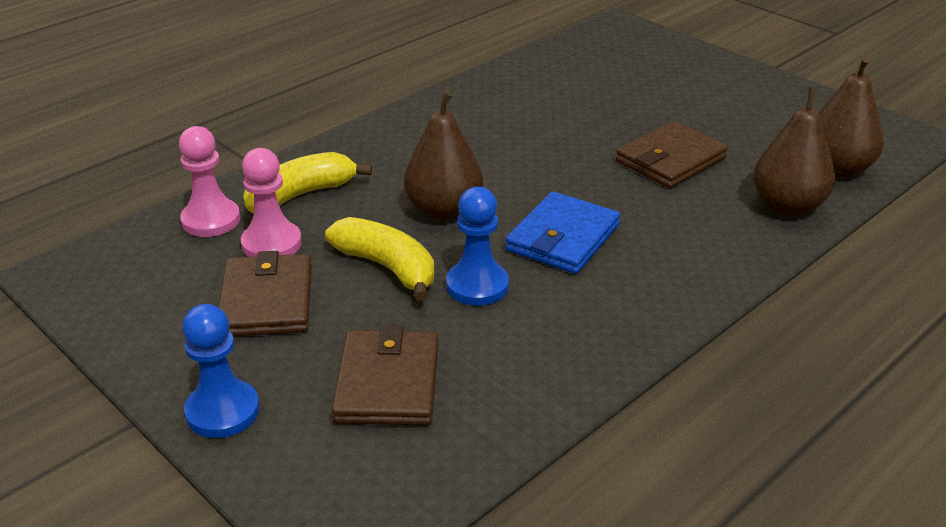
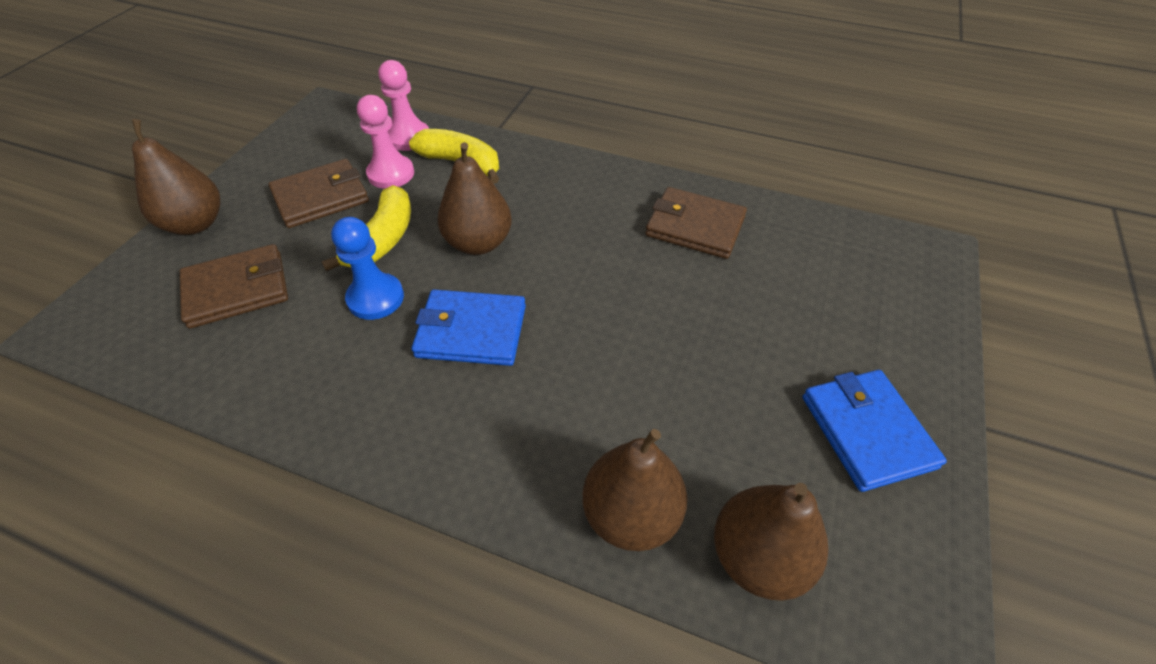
camera: 65 degrees right, 15 degrees up
blue pawn [182,304,259,438] -> brown pear [132,119,221,235]
brown wallet [616,121,728,188] -> brown wallet moved to [645,187,747,259]
none -> blue wallet [803,370,947,492]

